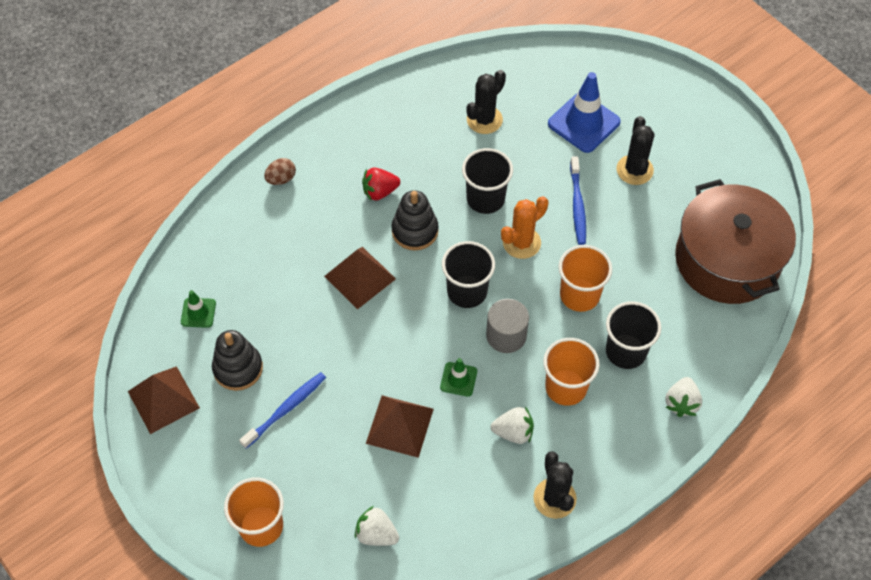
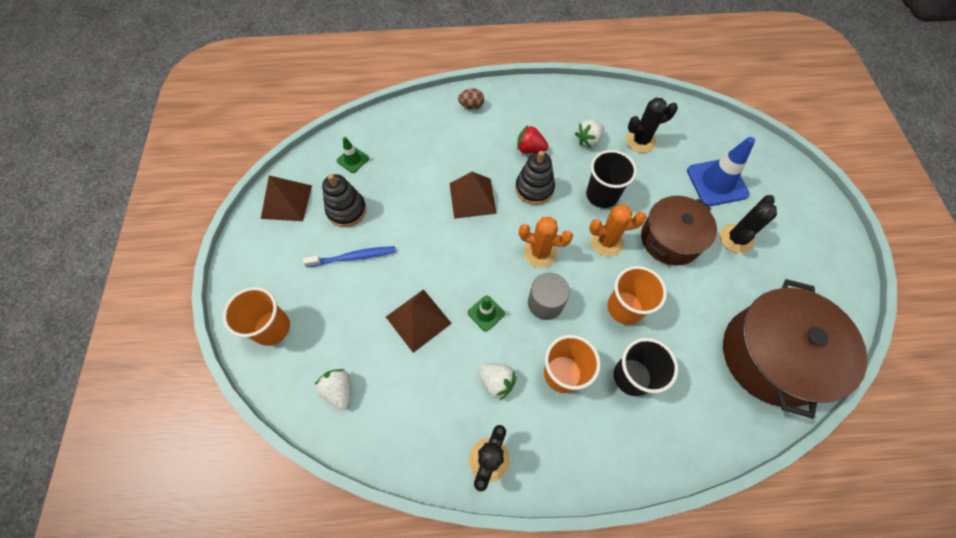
camera: 35 degrees right, 5 degrees up
black cup [442,241,495,308] -> orange cactus [519,217,573,268]
blue toothbrush [570,156,586,245] -> brown pot [641,196,717,265]
white strawberry [665,377,702,417] -> white strawberry moved to [575,120,605,148]

